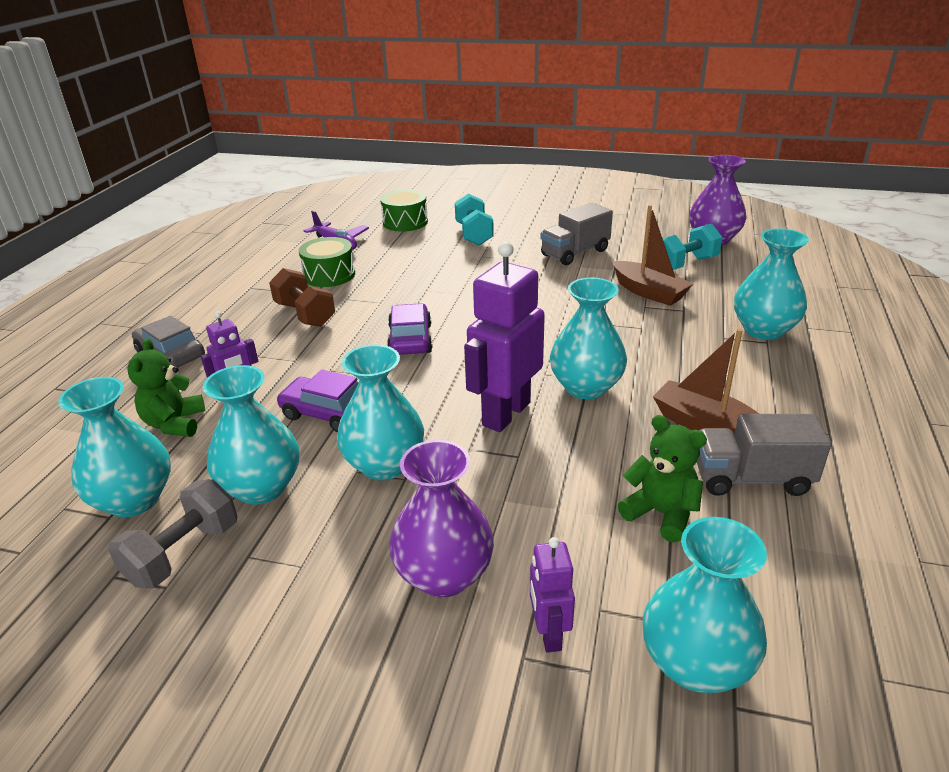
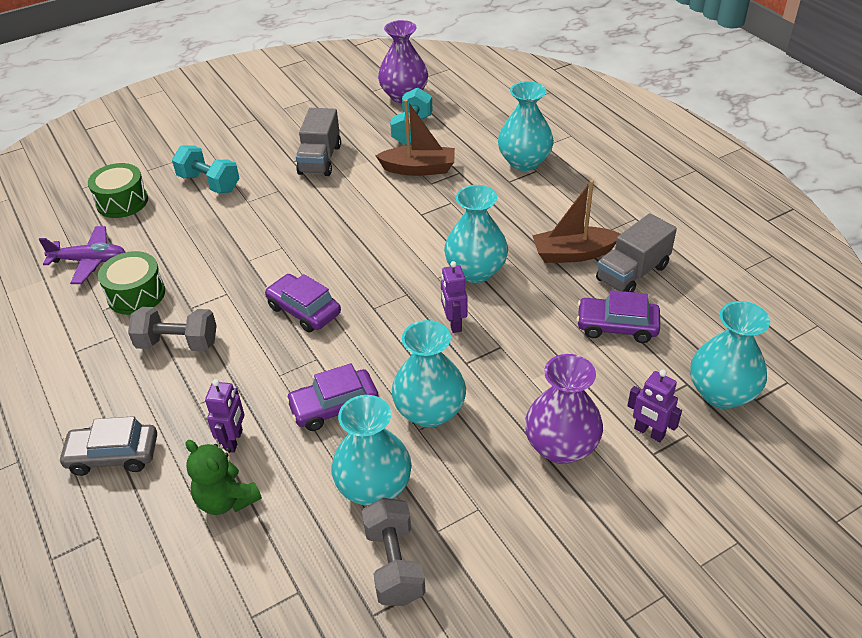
camera: 45 degrees left, 10 degrees up
turquoise vase [58,377,171,517] -> none
brown dumbbell [269,268,335,327] -> grey dumbbell [128,307,217,351]
purple robot [464,242,545,432] -> purple robot [441,261,467,333], size x0.52
green teddy bear [618,415,707,543] -> purple car [576,290,660,343]

